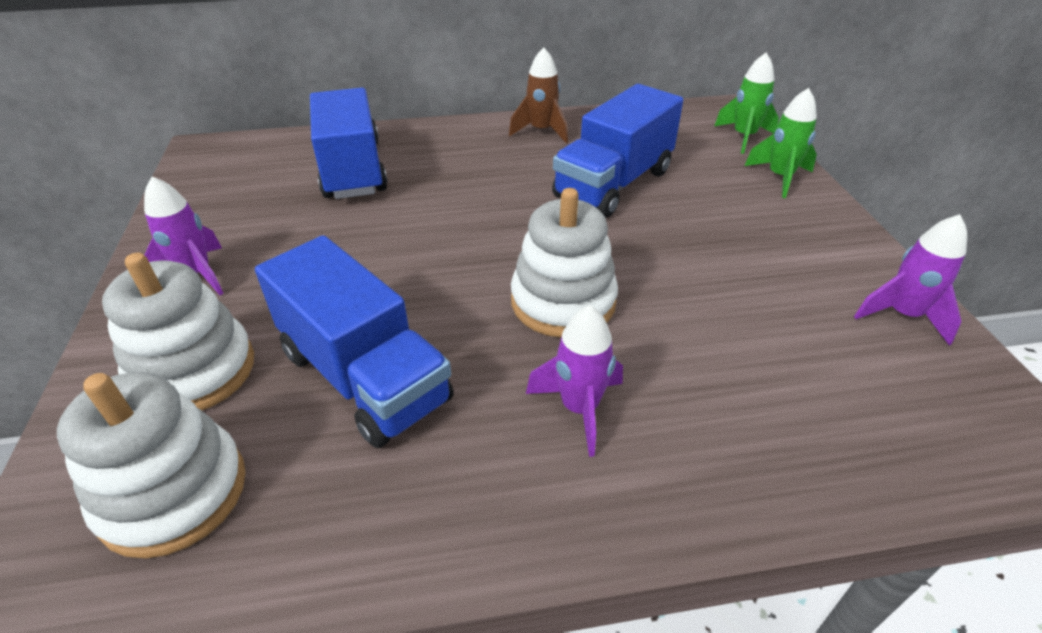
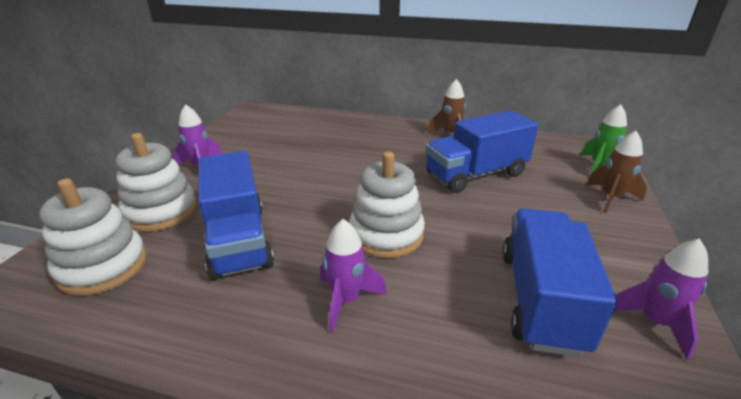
camera: 25 degrees right, 10 degrees down
blue truck [310,88,388,199] -> blue truck moved to [503,209,617,357]
green rocket [745,88,817,198] -> brown rocket [586,131,647,213]

